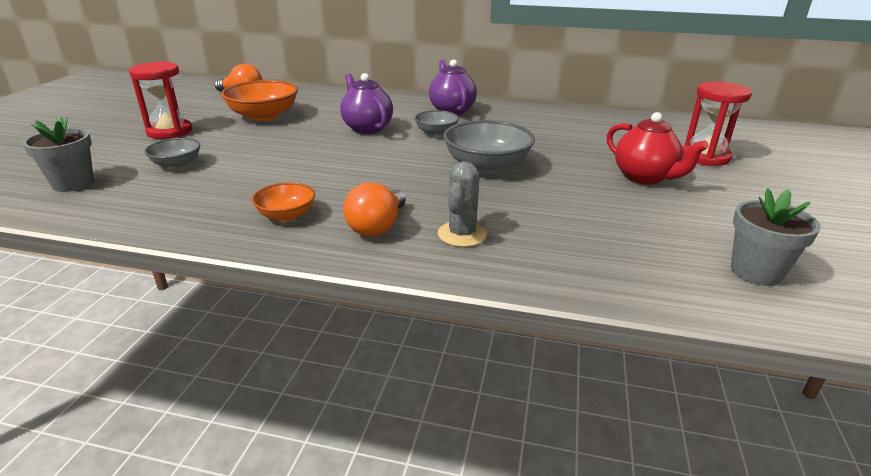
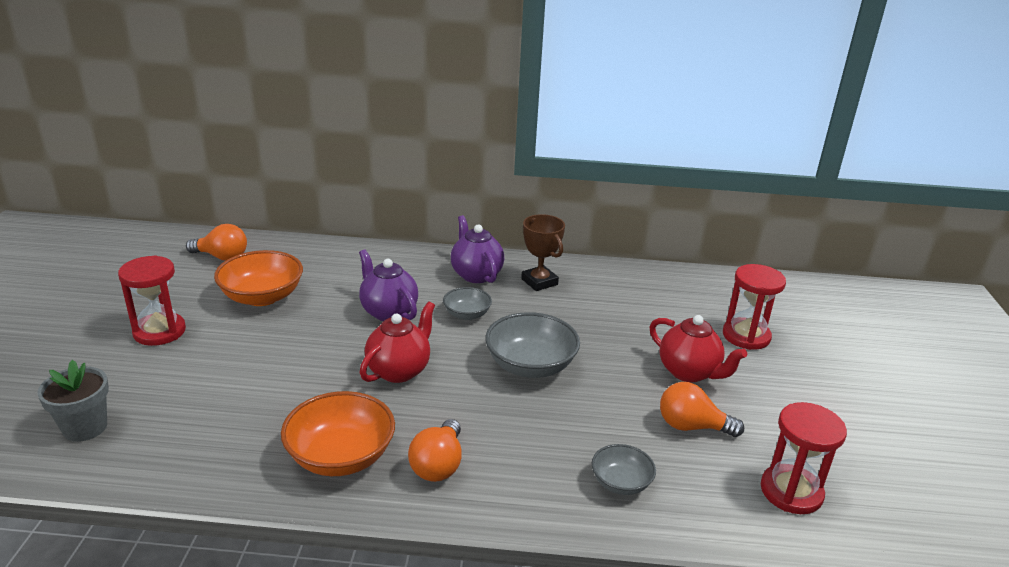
camera: 10 degrees left, 0 degrees up
grey bowl [144,138,200,169] -> grey bowl moved to [592,444,656,495]
orange bowl [252,182,315,221] -> orange bowl [281,391,395,476], size x1.76
grey cactus [437,161,487,247] -> none
grey flower pot [731,188,821,286] -> red hourglass [761,402,847,514]
none -> red teapot [360,301,435,383]
none -> brown trophy [521,214,565,291]
none -> orange light bulb [660,382,744,437]

